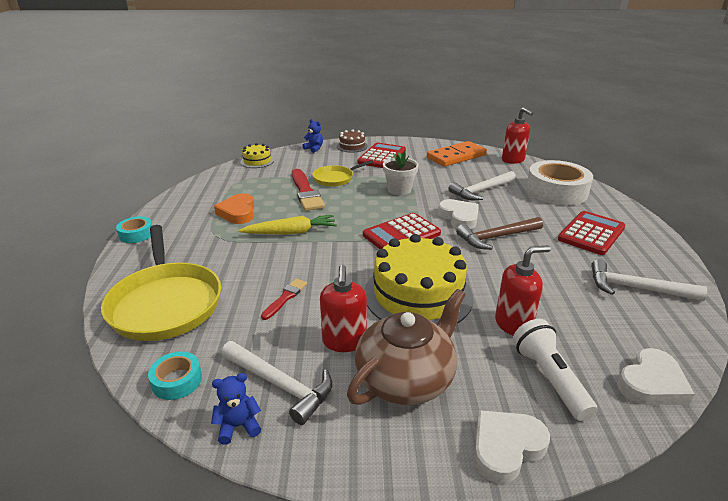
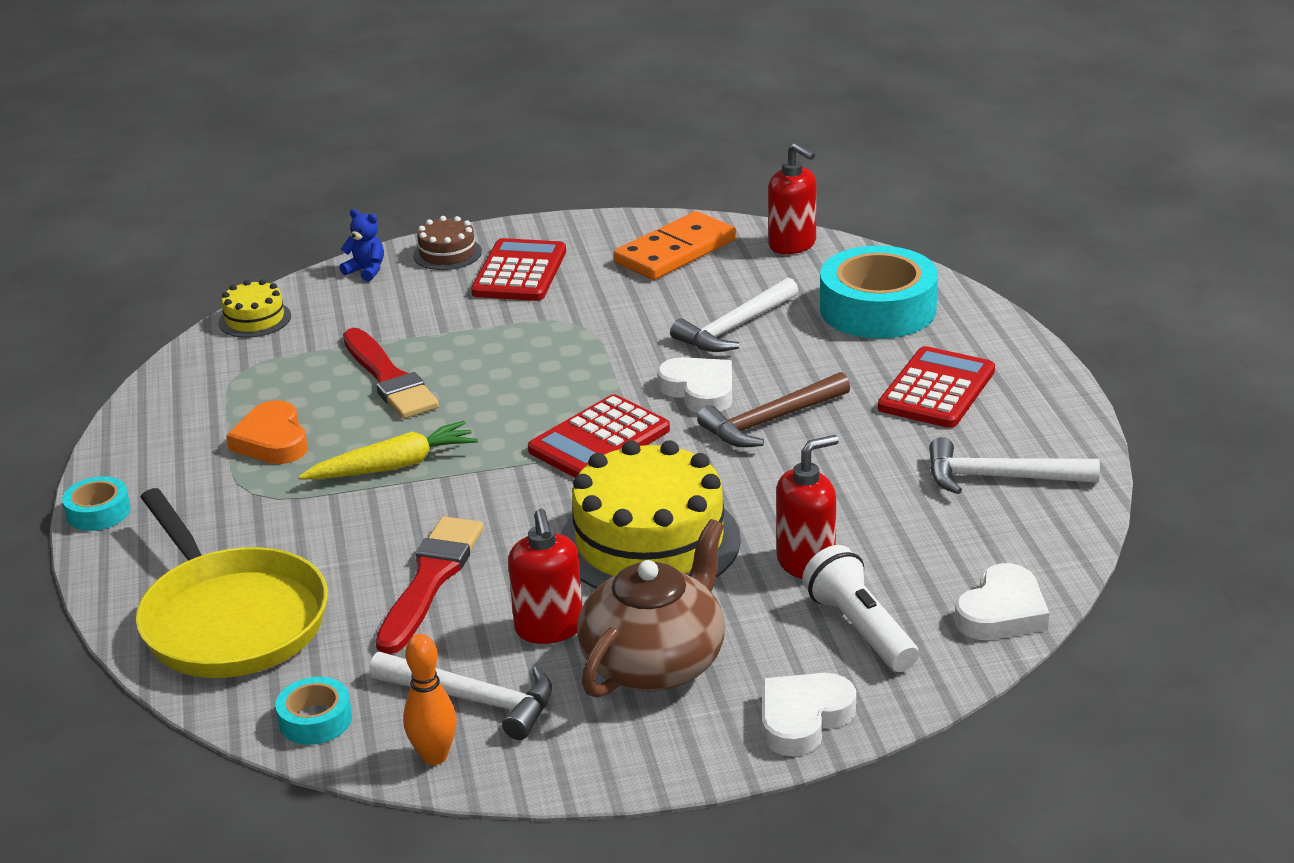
camera: 10 degrees left, 0 degrees up
blue teddy bear [211,373,261,445] -> orange bowling pin [403,634,457,765]
red brush [261,279,307,320] -> red brush [376,516,483,654], size x1.89
yellow pan [312,160,373,187] -> none
white flower pot [383,151,419,196] -> none
white tape [526,160,593,205] -> turquoise tape [820,246,938,339]

